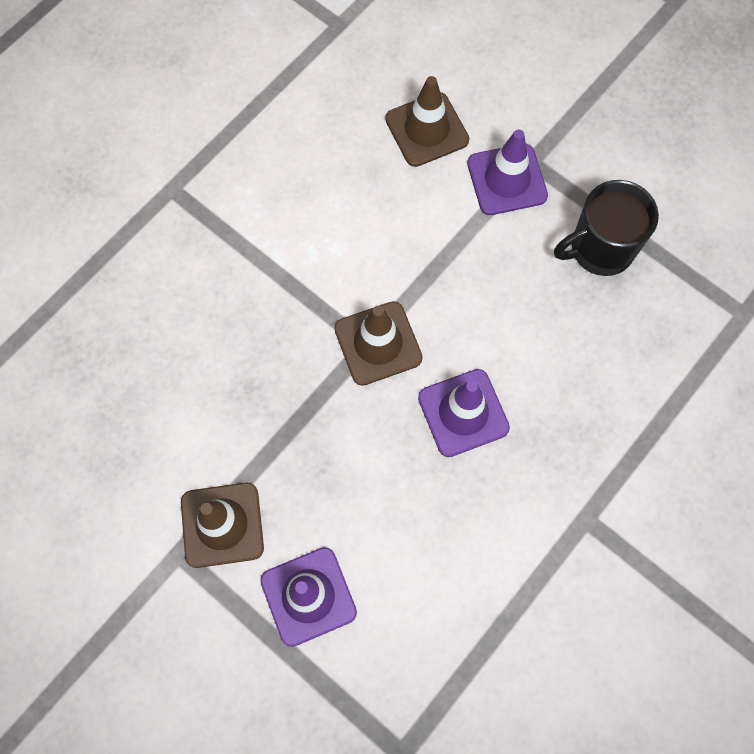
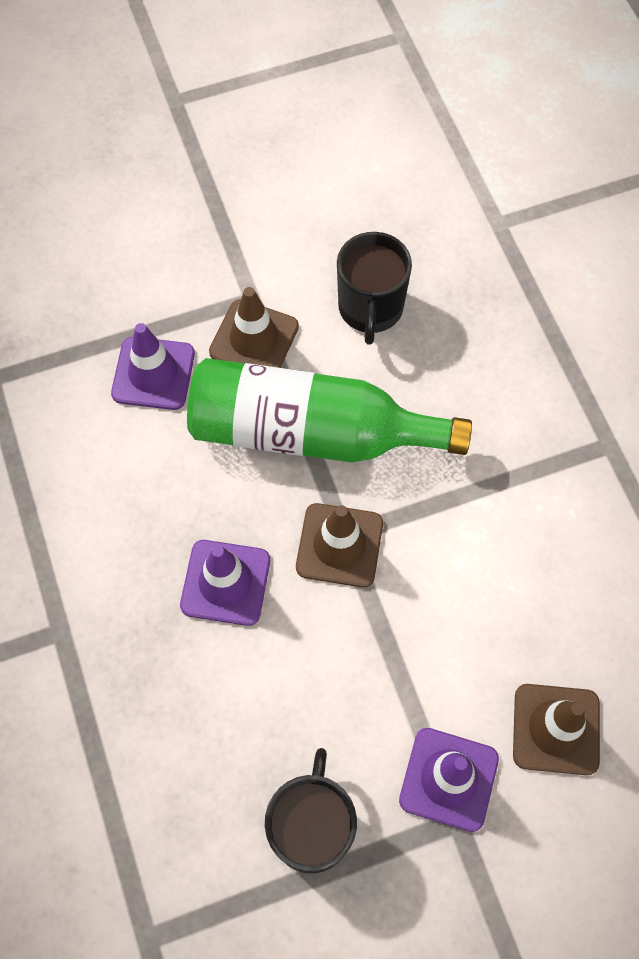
camera: 120 degrees right, 5 degrees down
none -> green bottle [187,358,472,463]
none -> black mug [337,232,412,345]

